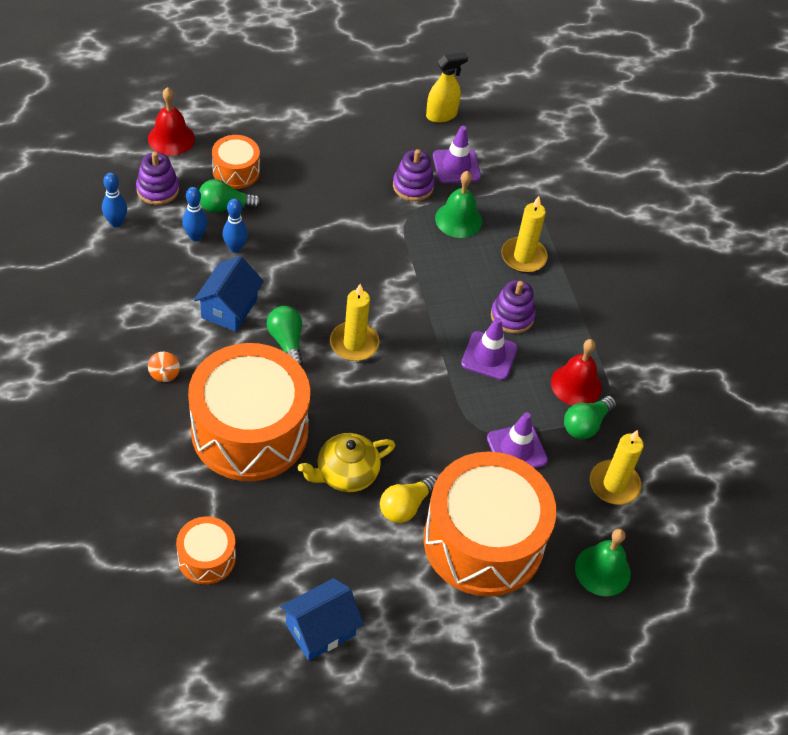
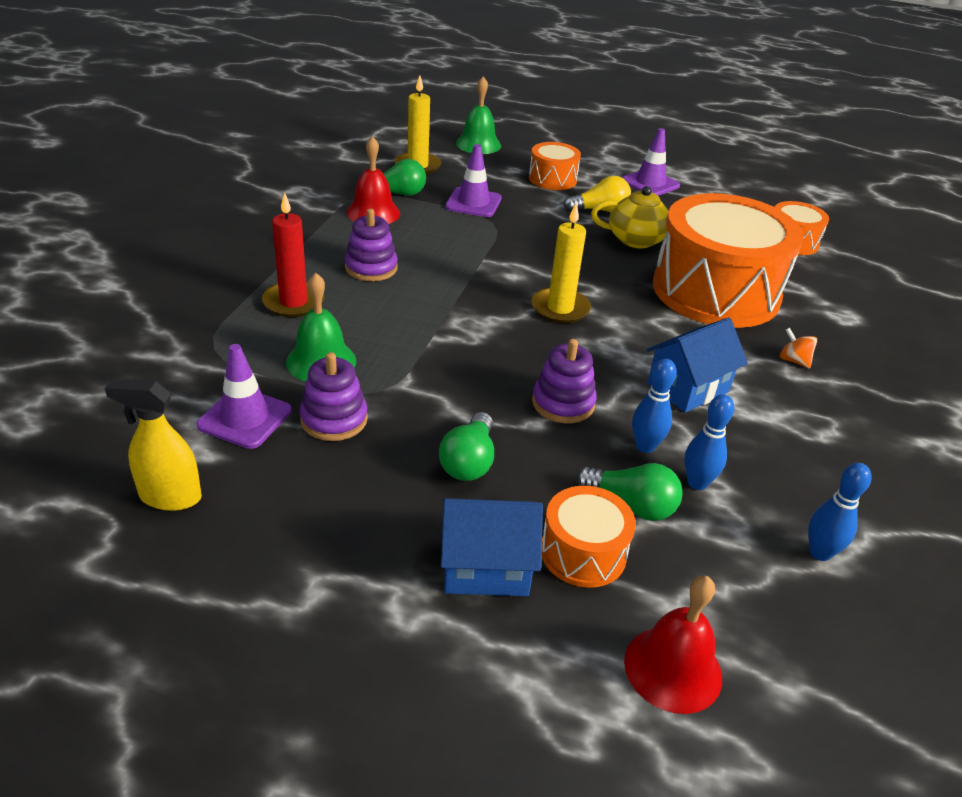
camera: 145 degrees left, 15 degrees down
purple stacking toy [136,152,179,205] -> purple stacking toy moved to [532,339,597,423]
orange spinning top [148,352,180,382] -> orange spinning top turned 75 degrees counterclockwise [780,328,817,368]
green light bulb [267,306,303,366] -> green light bulb moved to [439,412,494,481]
blue house [280,578,364,661] -> blue house moved to [441,498,543,596]
orange drum [424,452,556,597] -> orange drum [529,142,581,190], size x0.46
purple traffic cone [461,317,518,380] -> purple traffic cone moved to [622,128,680,196]
yellow candle [501,196,548,273] -> red candle [262,192,325,317]

